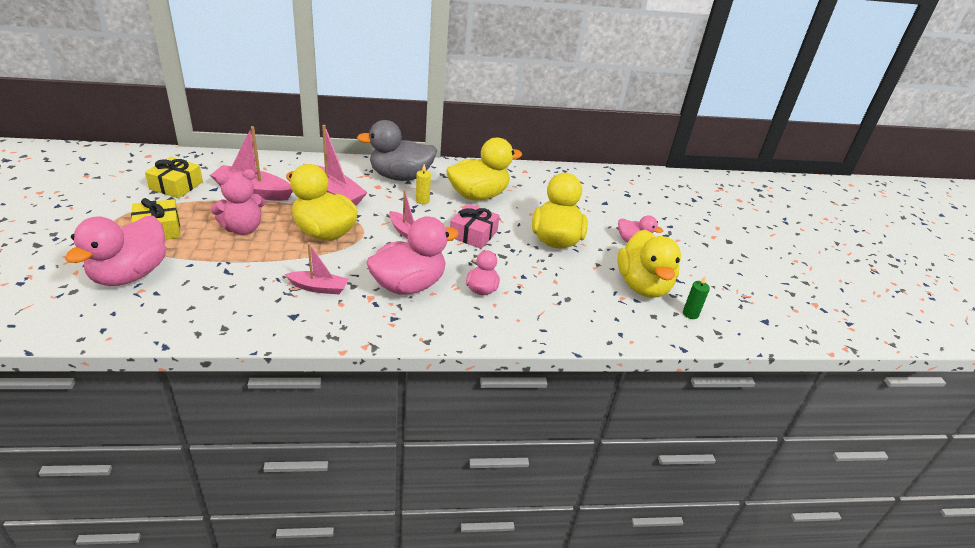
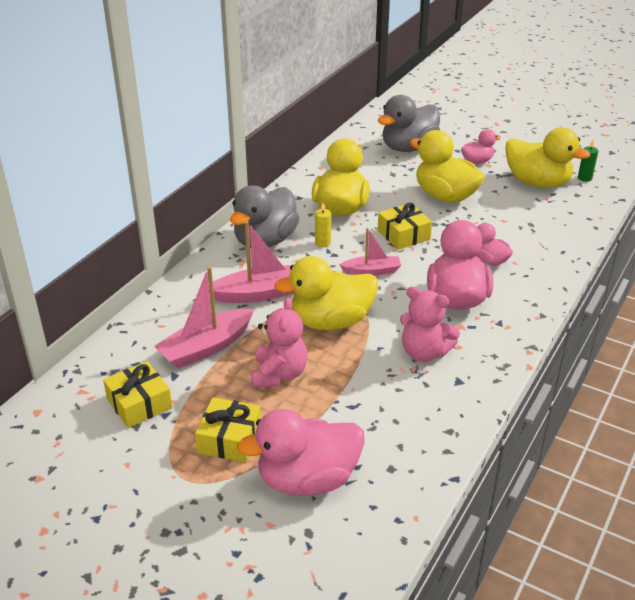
camera: 50 degrees left, 0 degrees up
pink duck [65,216,166,286] -> pink duck turned 105 degrees clockwise [237,409,365,496]
pink boat [285,243,348,294] -> pink teddy bear [400,286,460,362]
pink gift [450,204,500,249] -> yellow gift [378,202,432,250]
none -> grey duck [378,95,440,152]

